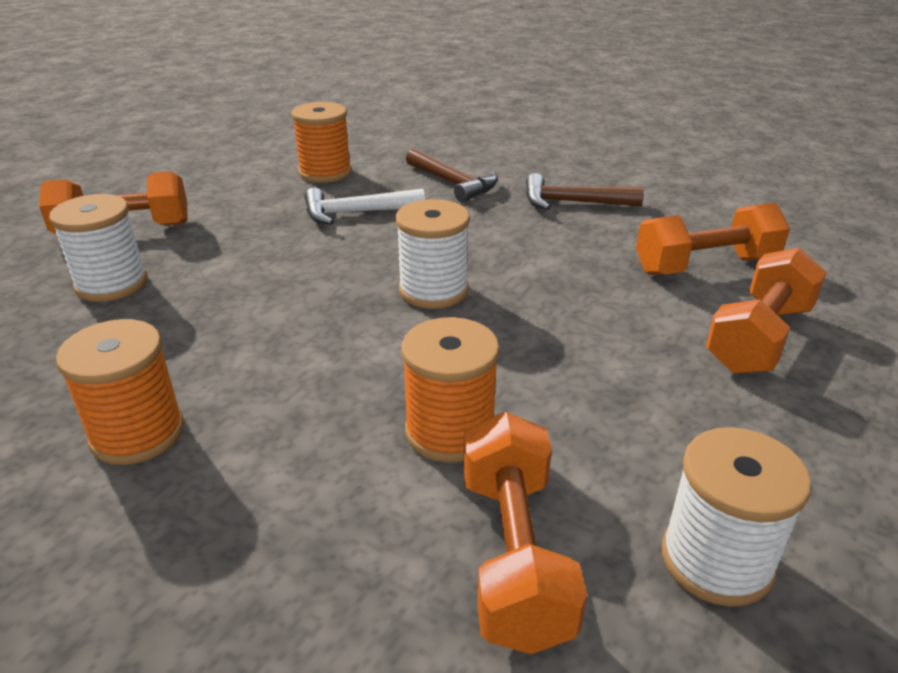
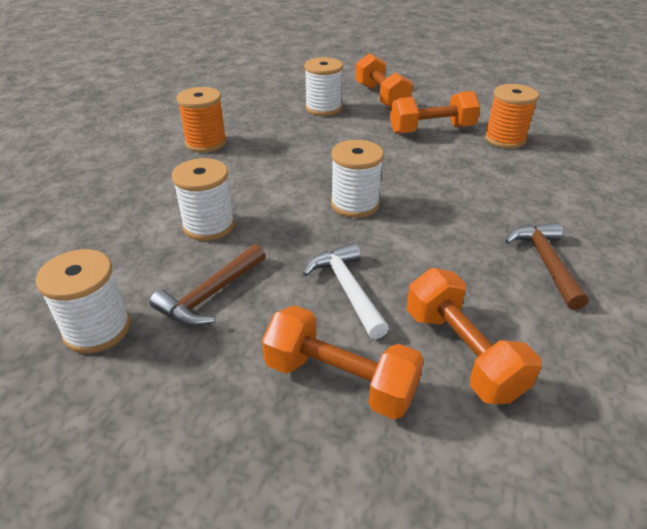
camera: 80 degrees right, 5 degrees up
white hammer [304,188,425,225] -> white hammer moved to [303,243,389,339]
orange spool [401,317,500,463] -> white spool [172,158,235,241]
brown hammer [406,148,498,203] -> brown hammer moved to [150,244,265,327]
orange dumbbell [463,412,587,654] -> orange dumbbell moved to [390,91,480,134]

